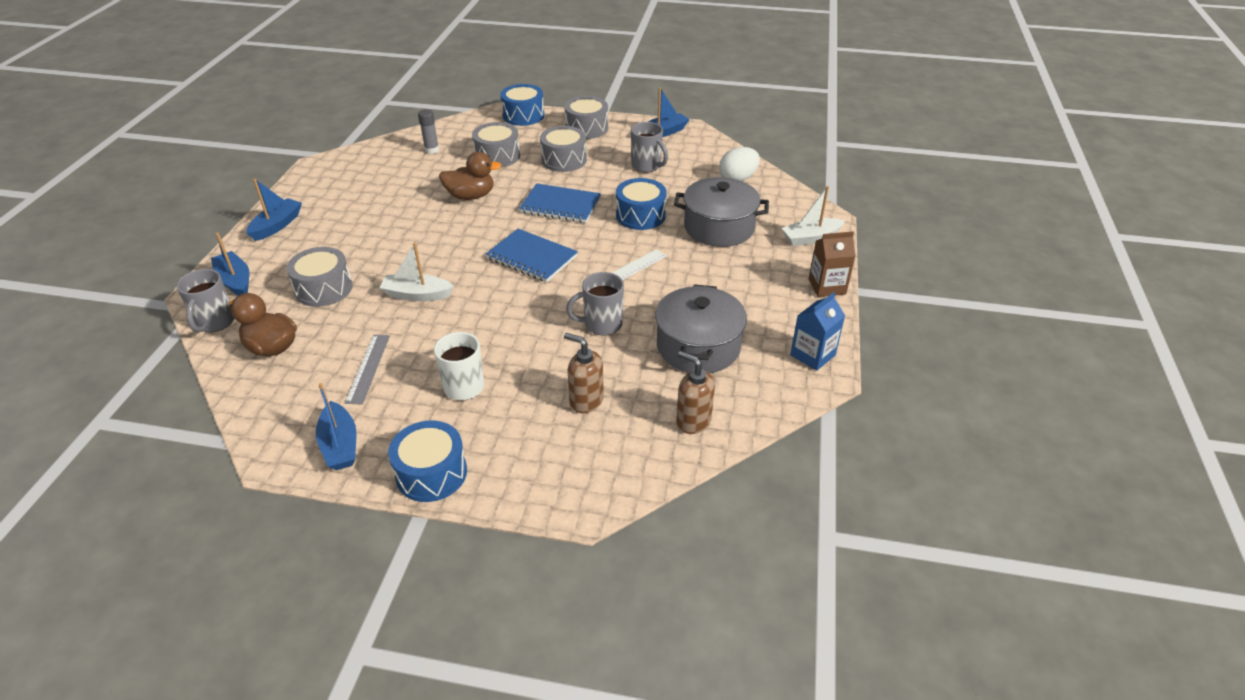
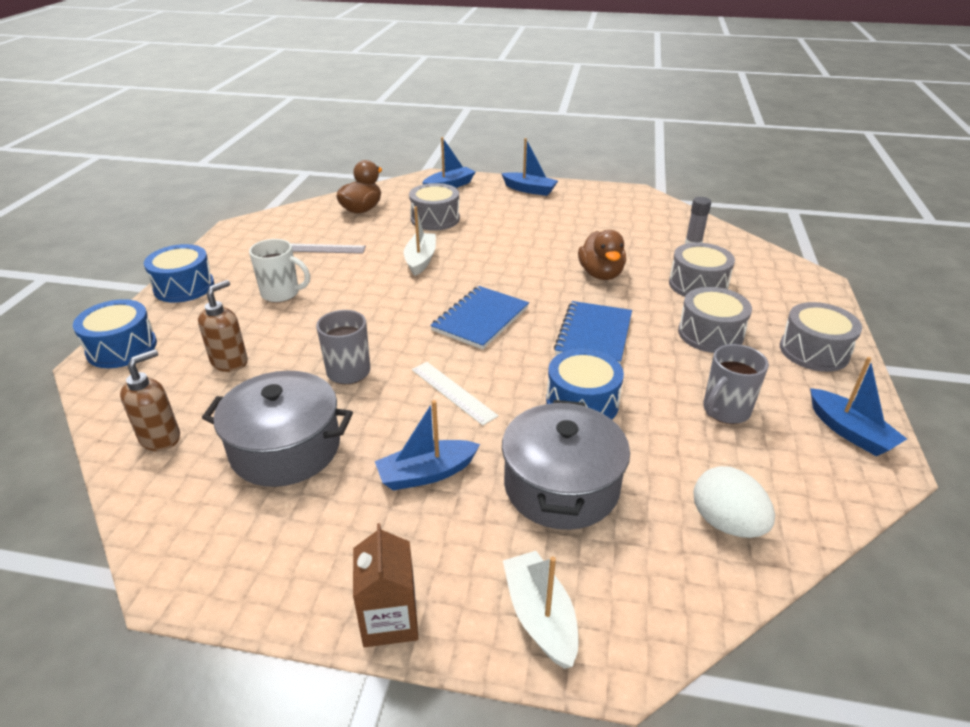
camera: 90 degrees right, 5 degrees down
grey mug [176,269,234,332] -> none
blue boat [316,383,356,470] -> blue boat moved to [375,400,480,491]
blue drum [500,84,544,126] -> blue drum moved to [73,299,157,368]
blue carton [790,292,845,371] -> none

